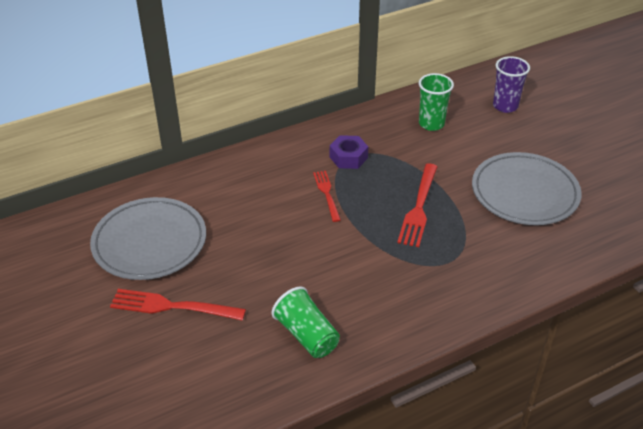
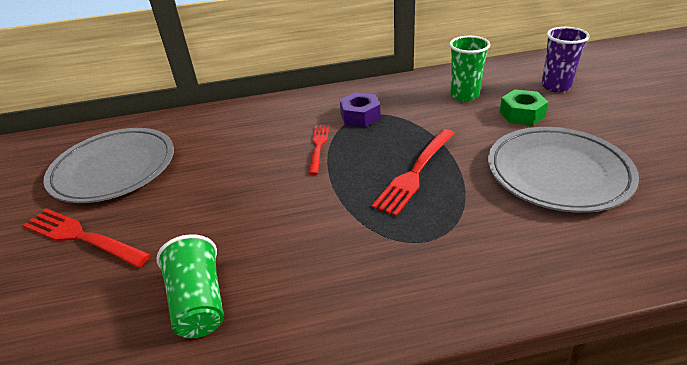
camera: 20 degrees right, 5 degrees down
none -> green nut [499,89,548,126]

